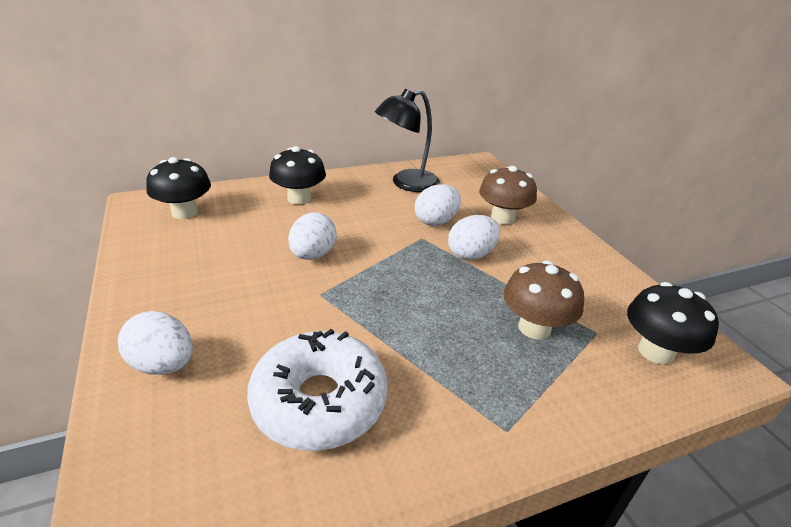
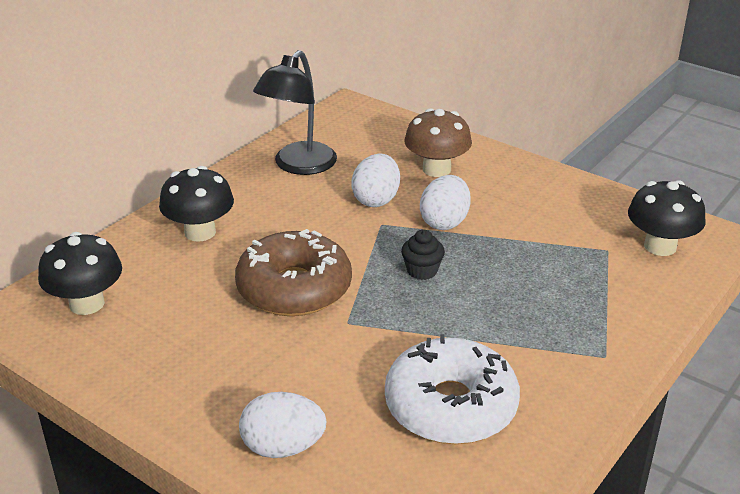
camera: 30 degrees left, 0 degrees up
white egg [288,212,337,260] -> brown donut [235,229,352,316]
brown mushroom [503,261,584,340] -> none
none -> black cupcake [401,230,445,280]

